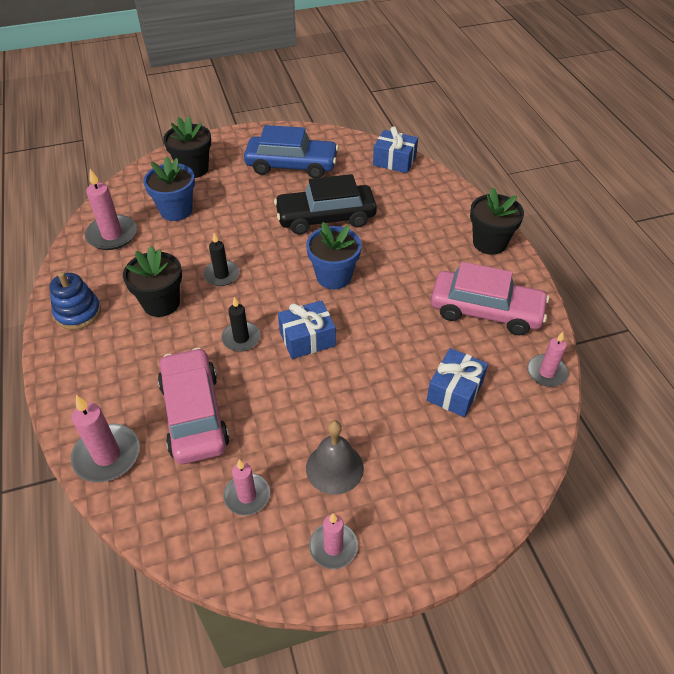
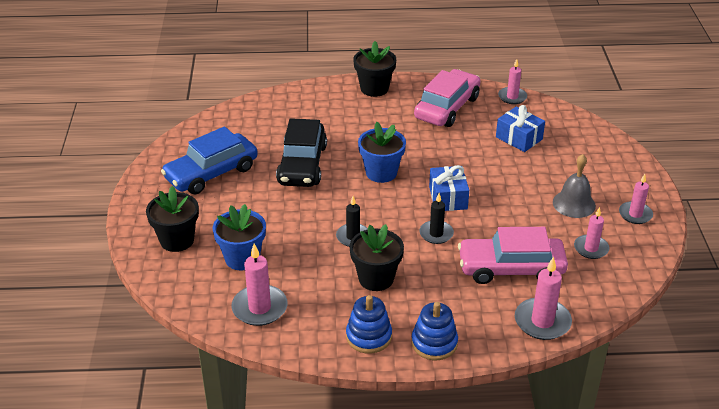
camera: 75 degrees left, 10 degrees down
blue car [244,125,339,178] -> blue car turned 150 degrees counterclockwise [161,126,258,195]
blue gift [373,126,418,173] -> none
none -> blue stacking toy [411,302,458,360]

